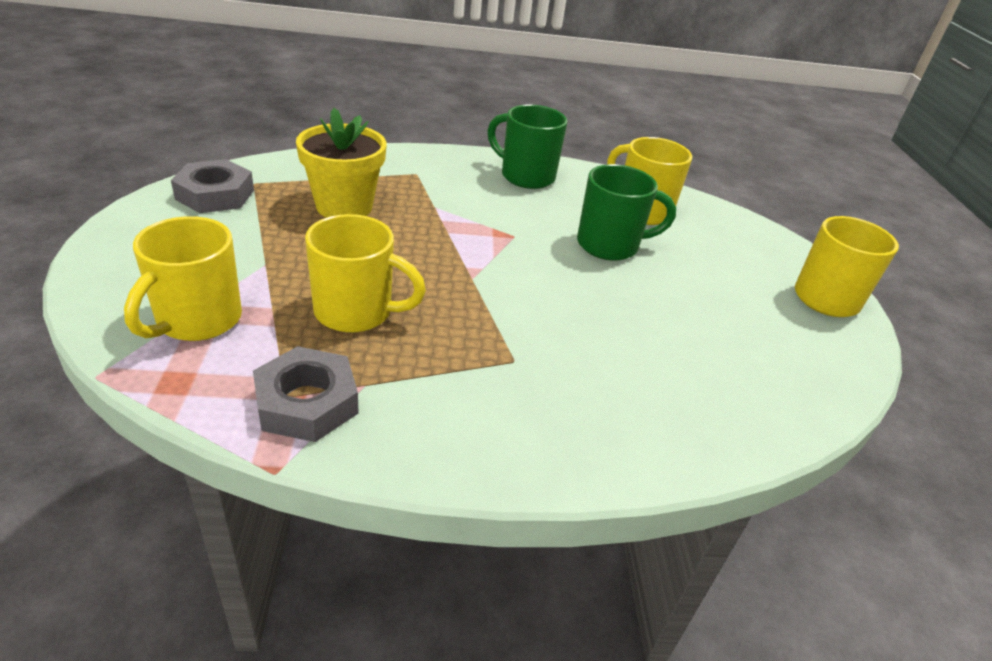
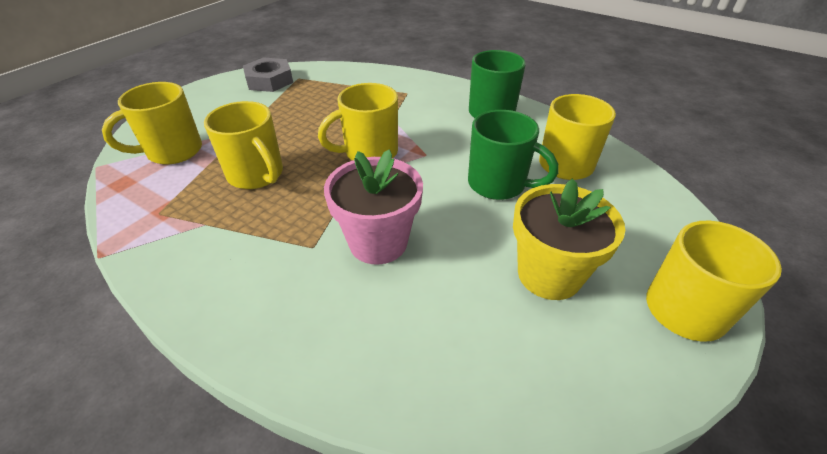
camera: 40 degrees right, 5 degrees up
grey nut [253,346,358,442] -> none
yellow flower pot [296,108,387,218] -> yellow flower pot moved to [513,178,625,300]
none -> yellow mug [318,83,398,160]
none -> pink flower pot [324,149,423,265]

